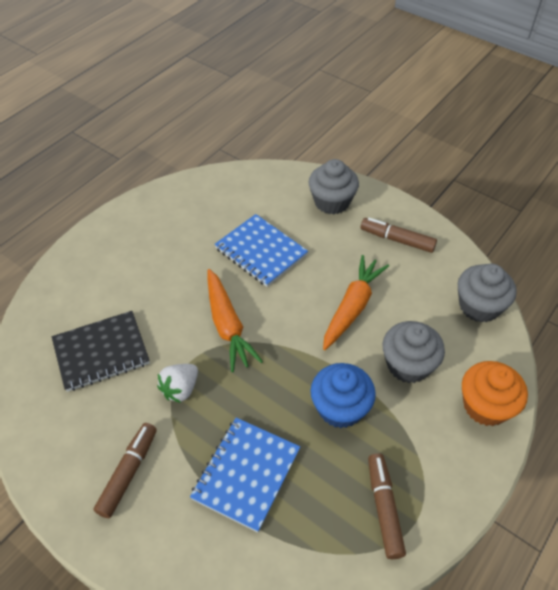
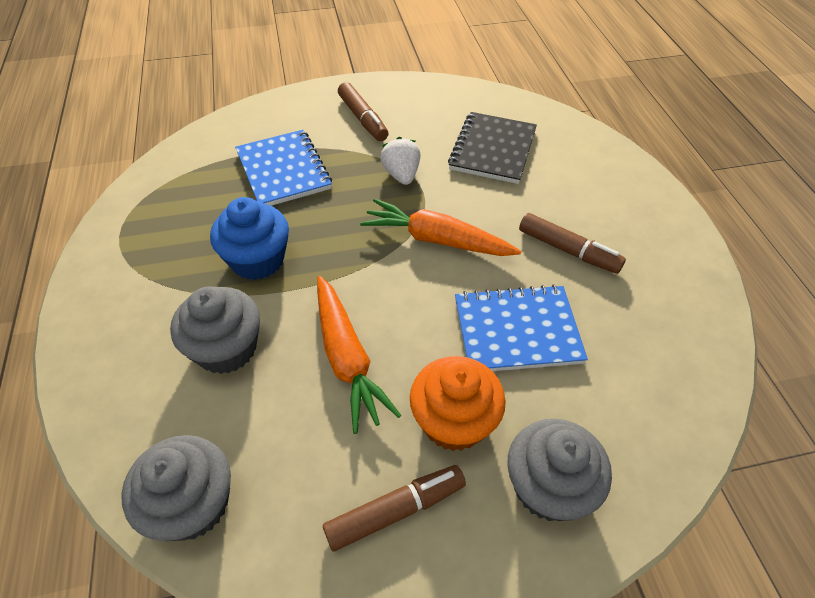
camera: 130 degrees right, 0 degrees up
brown marker [368,453,406,559] -> brown marker moved to [519,213,626,274]
orange cupcake [462,361,528,426] -> orange cupcake moved to [410,356,506,451]

